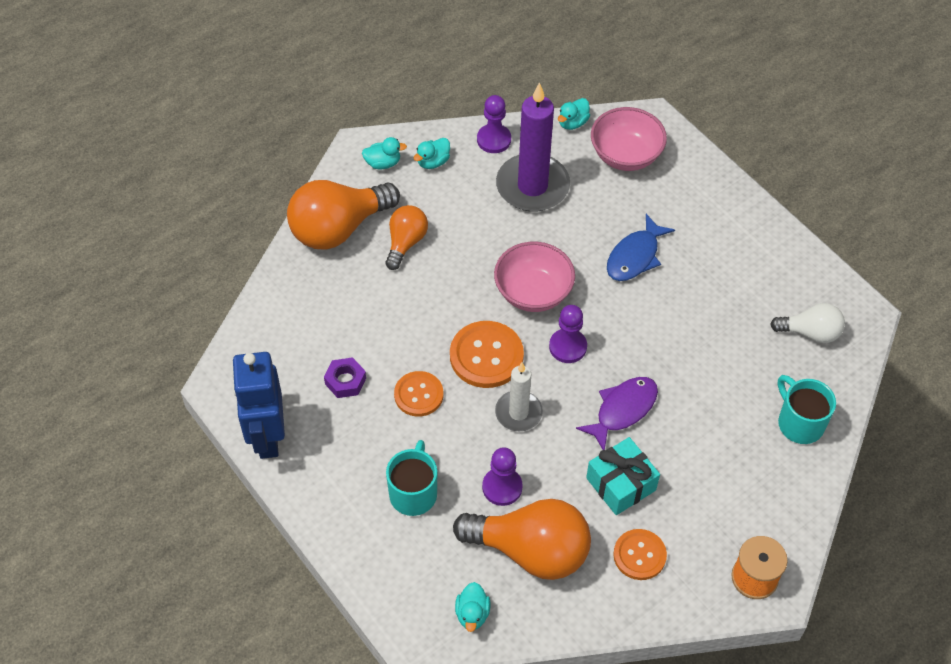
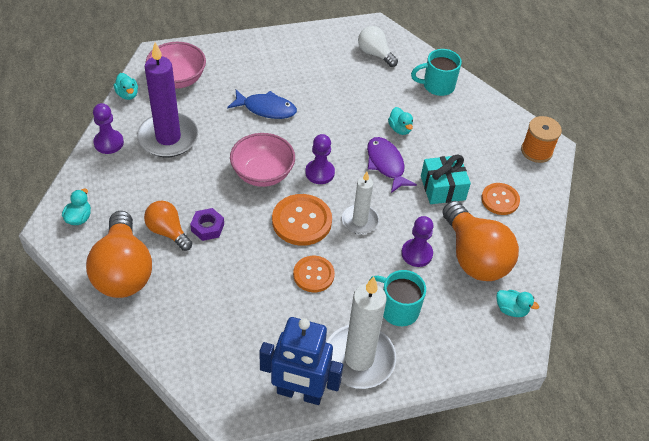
camera: 70 degrees left, 5 degrees down
purple nut [324,357,366,398] -> purple nut moved to [190,208,224,241]
turquoise duck [413,138,450,169] -> turquoise duck moved to [388,107,413,135]
orange light bulb [453,499,591,580] -> orange light bulb turned 120 degrees clockwise [442,201,519,281]
blue fish [607,214,675,281] -> blue fish turned 45 degrees counterclockwise [227,90,297,119]
white light bulb [770,303,845,343] -> white light bulb turned 75 degrees counterclockwise [358,26,398,67]
none -> white candle [326,276,396,389]

